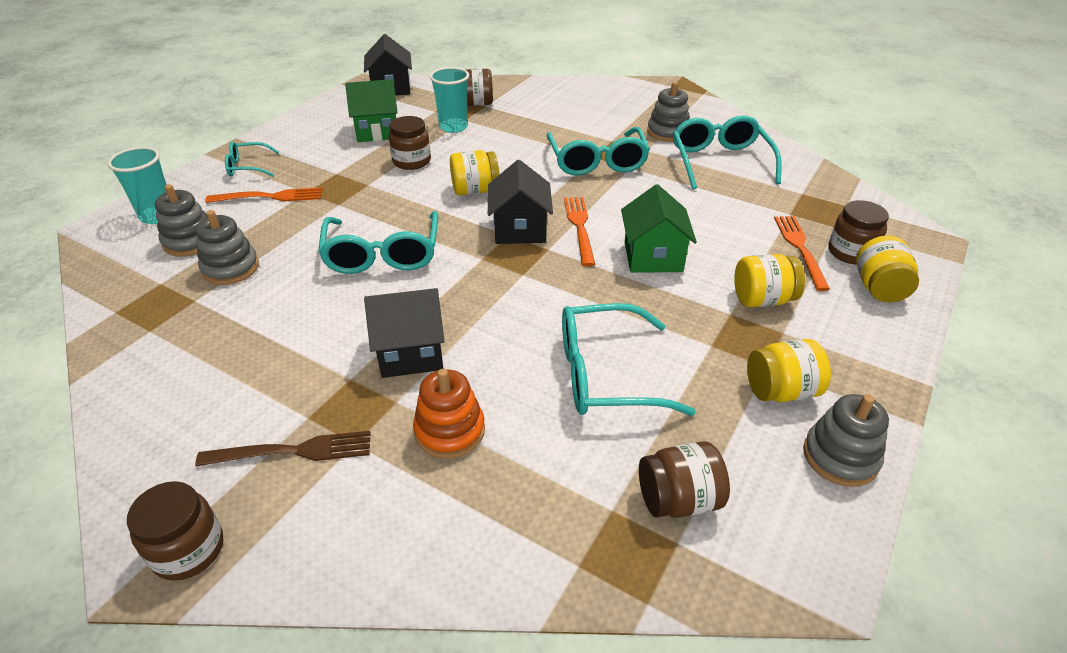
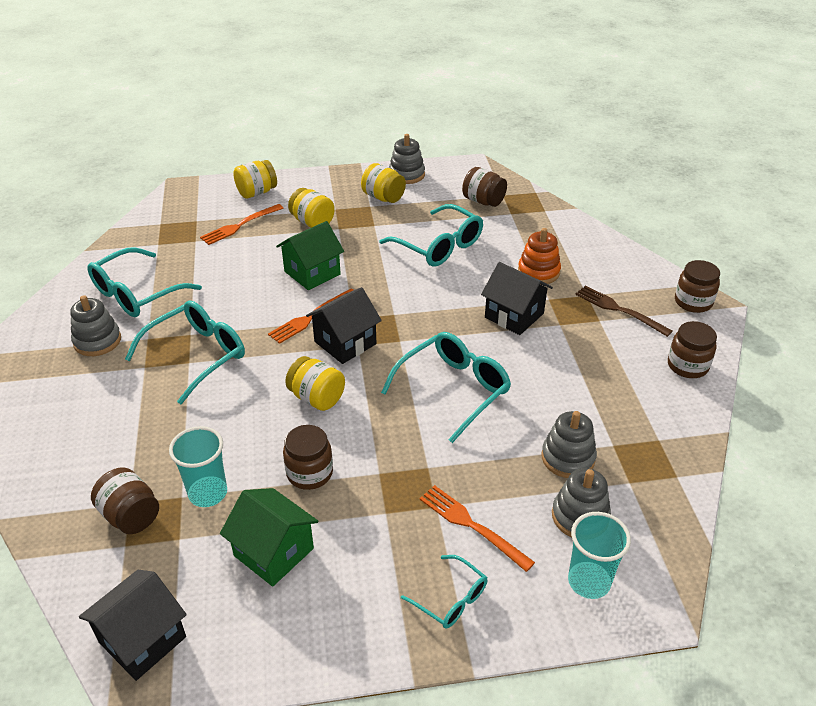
camera: 130 degrees left, 0 degrees up
brown jar [828,200,889,265] -> brown jar moved to [668,321,717,378]

